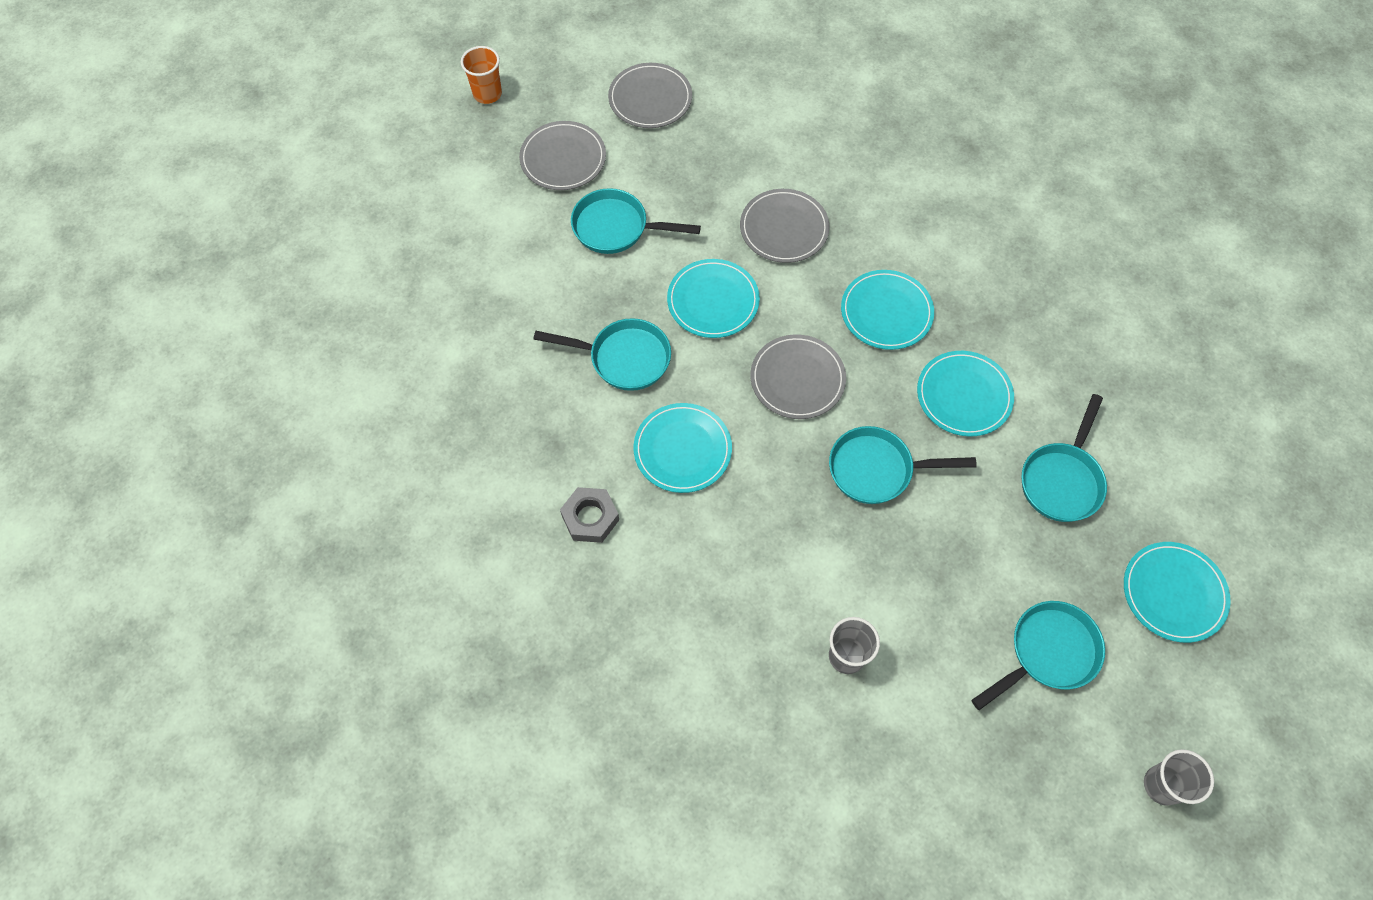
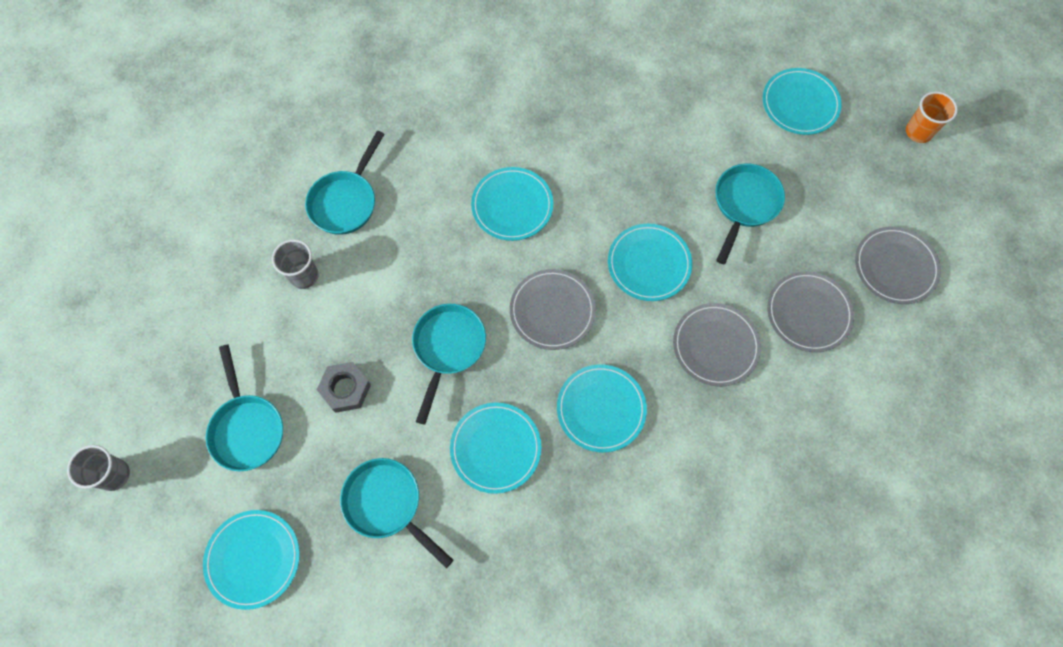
camera: 105 degrees right, 5 degrees up
grey plate [519,121,606,190] -> grey plate moved to [767,271,854,352]
turquoise pan [533,318,671,391] -> turquoise pan moved to [305,131,385,235]
grey nut [560,487,619,543] -> grey nut moved to [317,362,371,413]
none -> turquoise plate [763,68,842,135]

